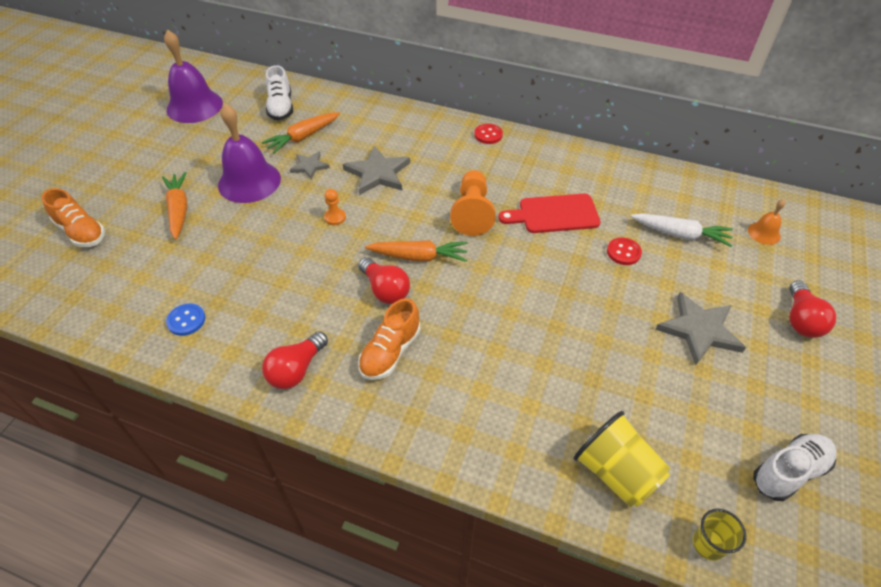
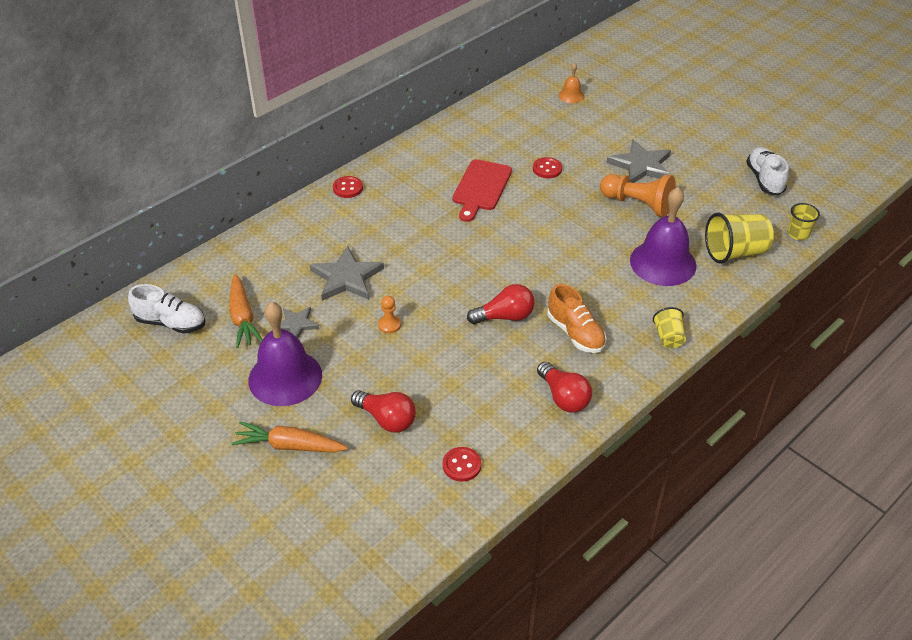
camera: 65 degrees left, 5 degrees down
orange shoe [42,188,105,247] -> none
purple bell [164,30,223,123] -> purple bell moved to [630,187,697,286]
blue button [166,303,205,336] -> red button [443,447,481,482]
orange carrot [365,240,467,262] -> none
orange pawn [450,170,496,236] -> orange pawn moved to [600,174,675,217]
white carrot [631,213,733,247] -> none
red light bulb [789,281,836,338] -> red light bulb moved to [351,390,416,433]
none -> yellow cup [653,307,686,348]

